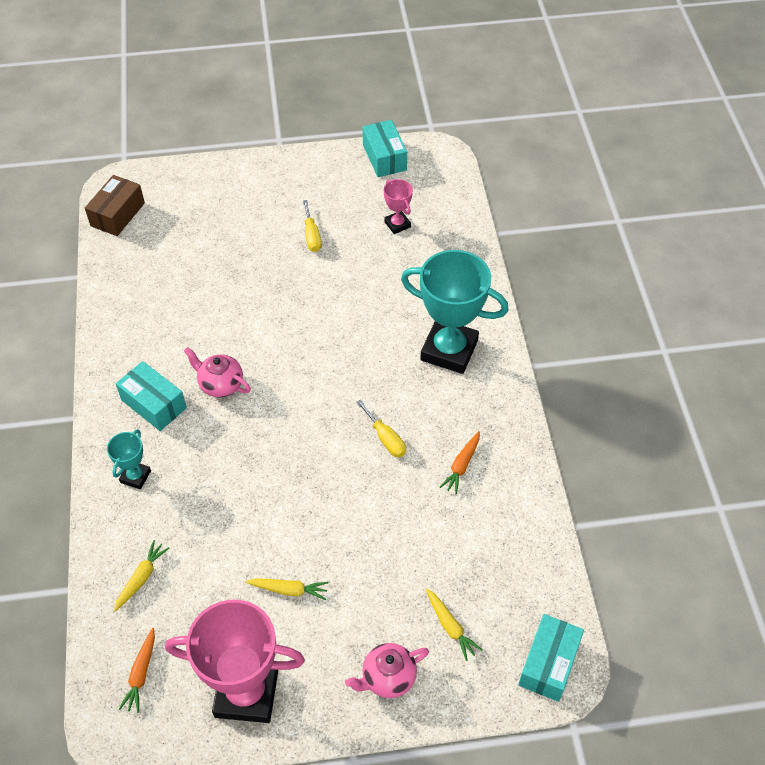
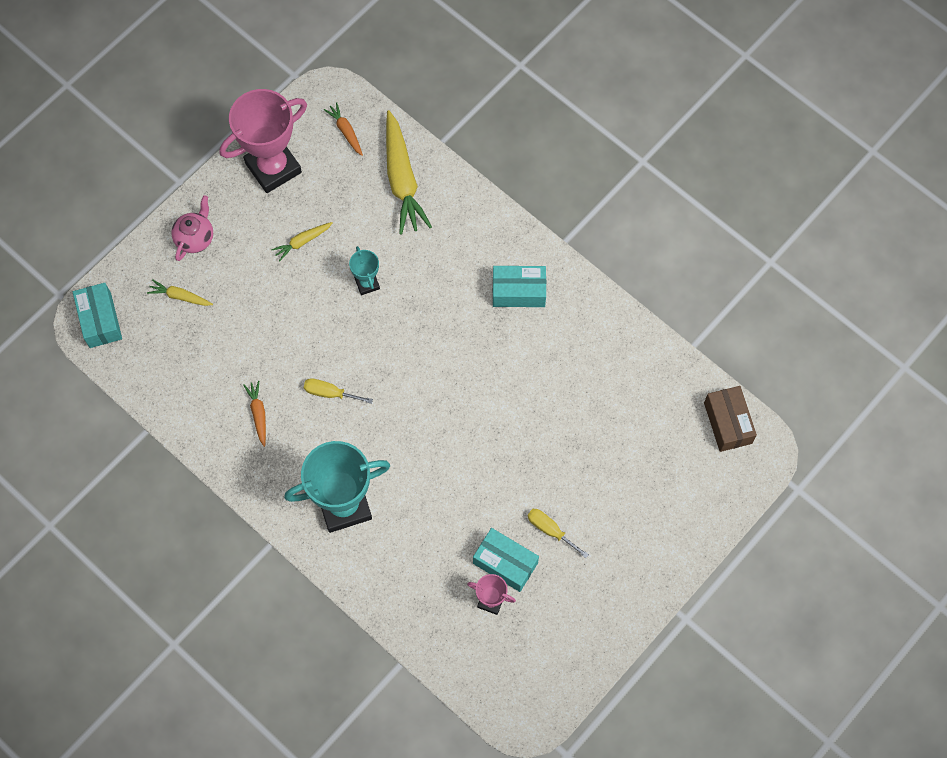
camera: 140 degrees right, 15 degrees up
turquoise trophy [107,429,151,489] -> turquoise trophy moved to [349,246,380,295]
yellow carrot [114,540,169,612] -> yellow carrot [386,110,432,235], size x2.08
pink teapot [184,347,251,397] -> none
turquoise box [363,120,407,177] -> turquoise box moved to [473,528,539,592]

